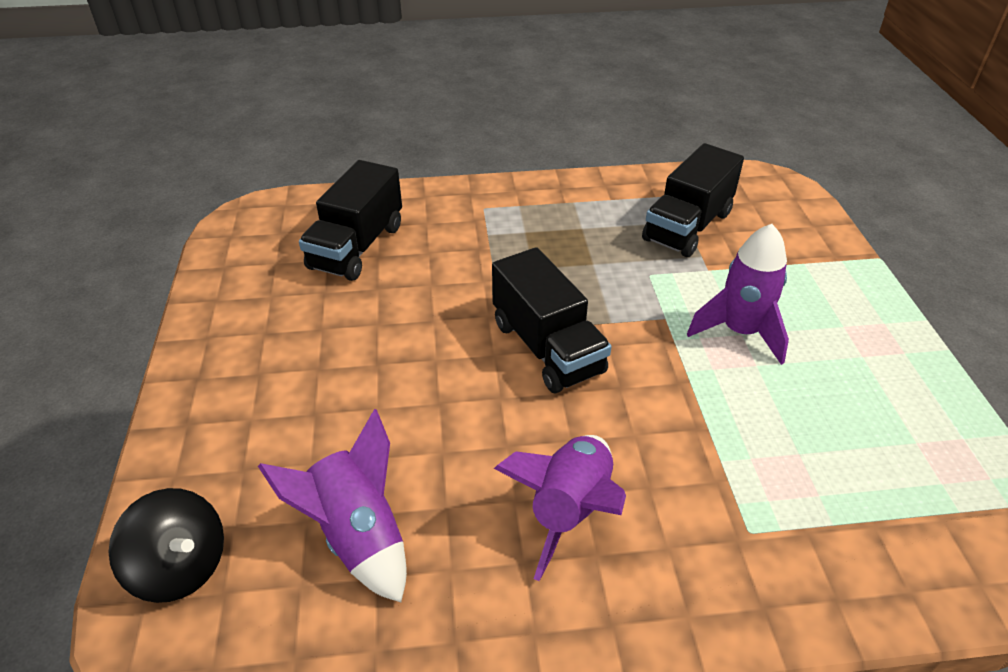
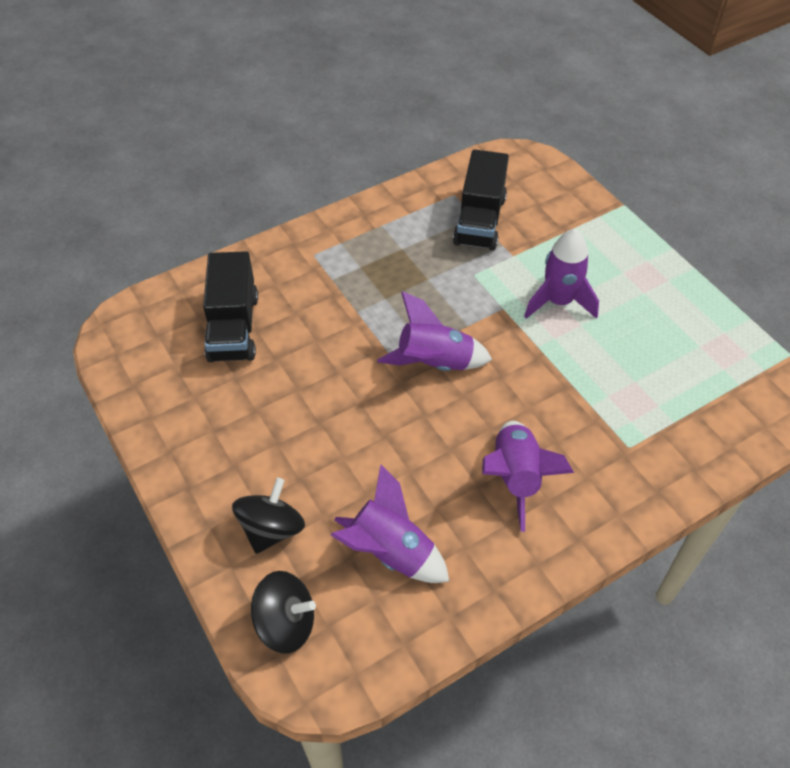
camera: 25 degrees left, 10 degrees up
black truck [492,247,612,393] -> purple rocket [377,291,492,371]
none -> black spinning top [232,478,305,554]

